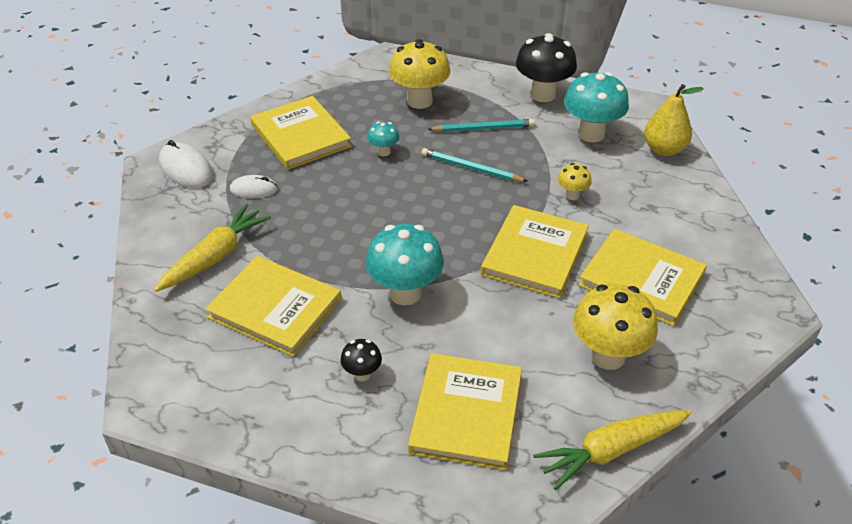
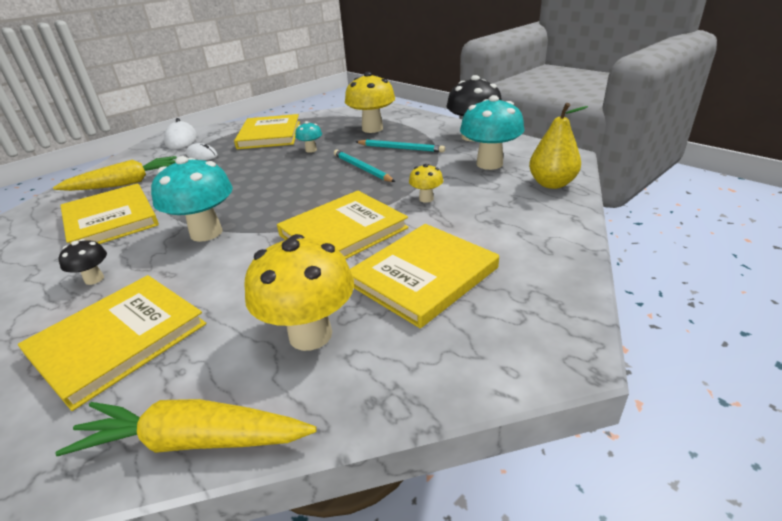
camera: 30 degrees right, 10 degrees down
yellow book [579,229,707,326] -> yellow book turned 75 degrees clockwise [350,224,499,328]

